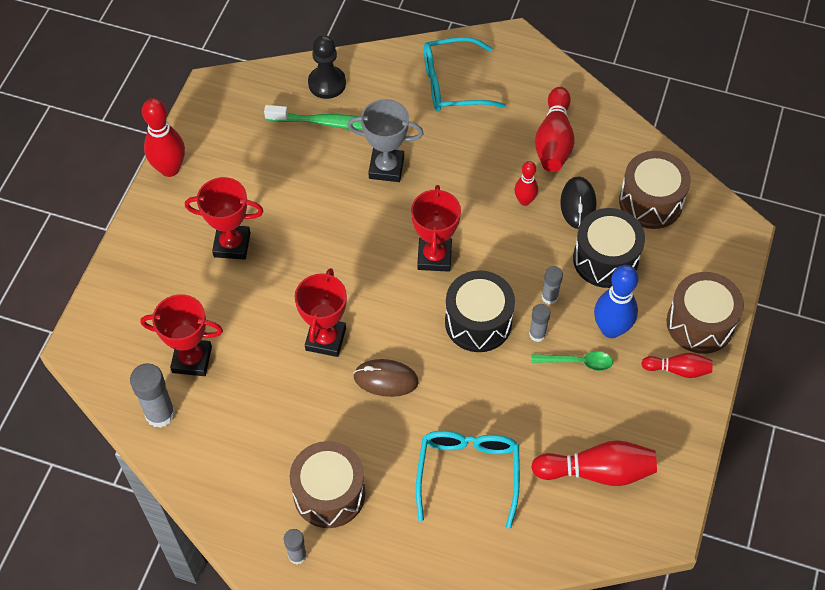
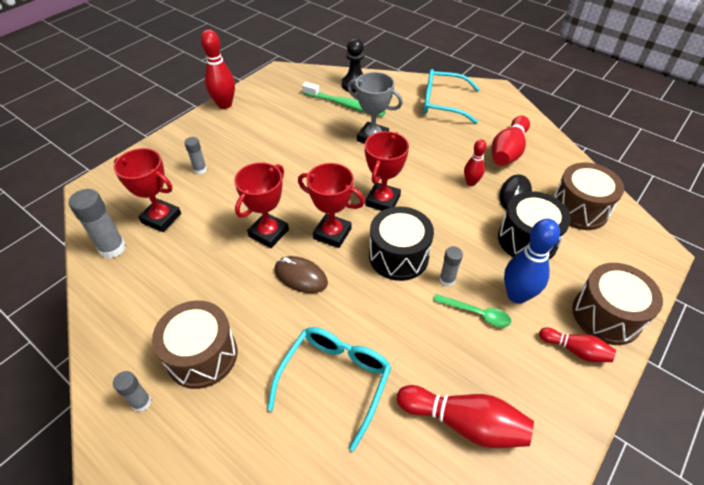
camera: 20 degrees right, 10 degrees down
red trophy [185,177,264,260] -> red trophy moved to [298,163,365,248]
grey glue stick [542,266,563,304] -> grey glue stick moved to [184,137,207,174]

